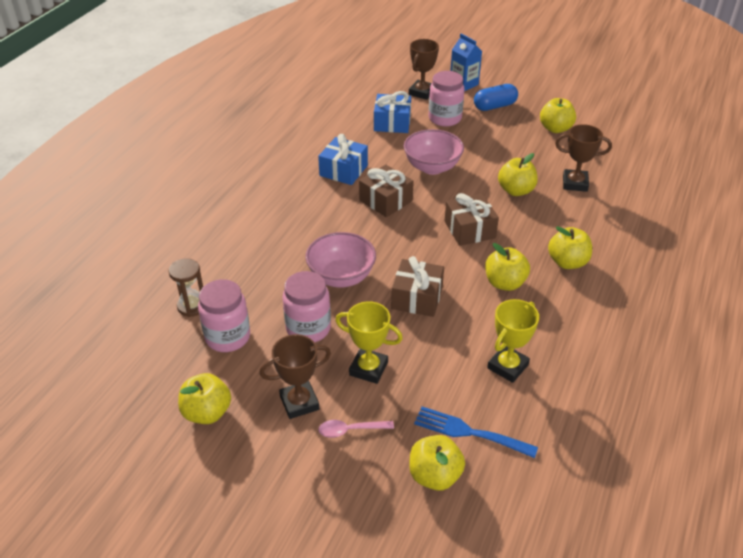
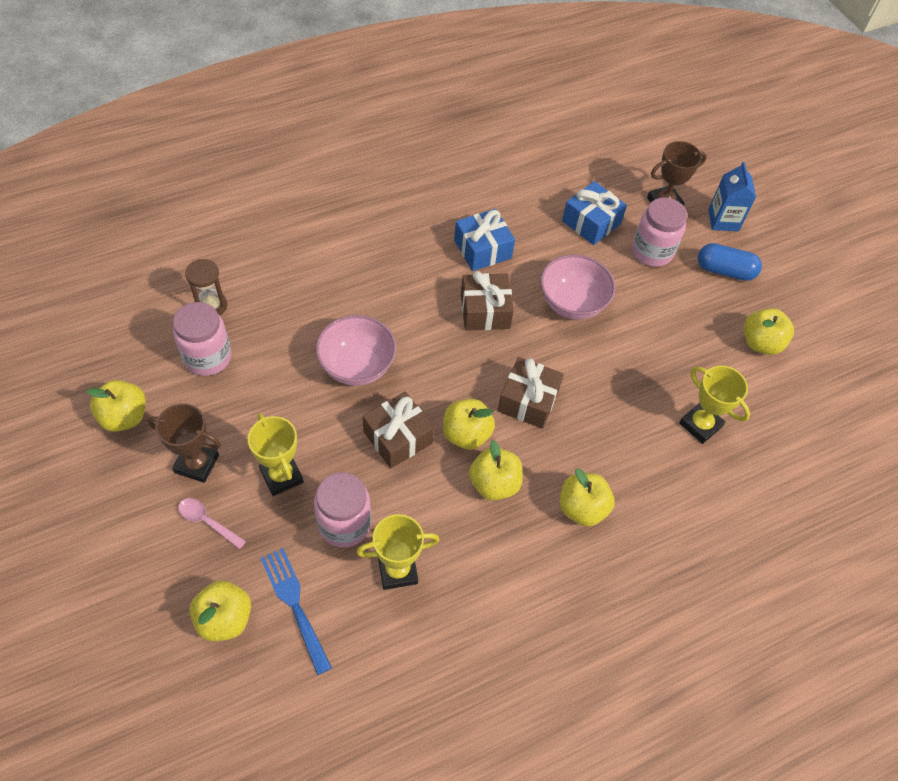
camera: 35 degrees right, 15 degrees up
pink jar [282,271,331,342] -> pink jar moved to [314,472,371,548]
yellow apple [498,153,538,196] -> yellow apple moved to [443,399,495,450]
brown trophy [555,124,612,192] -> yellow trophy [679,366,750,444]

